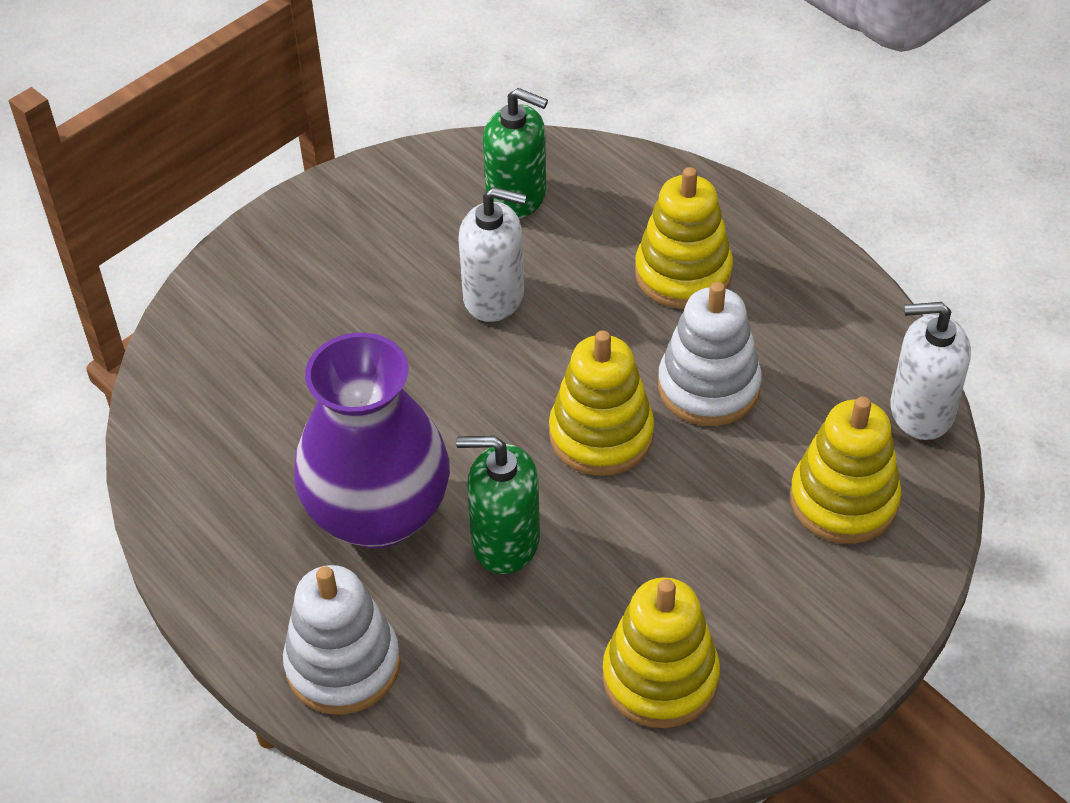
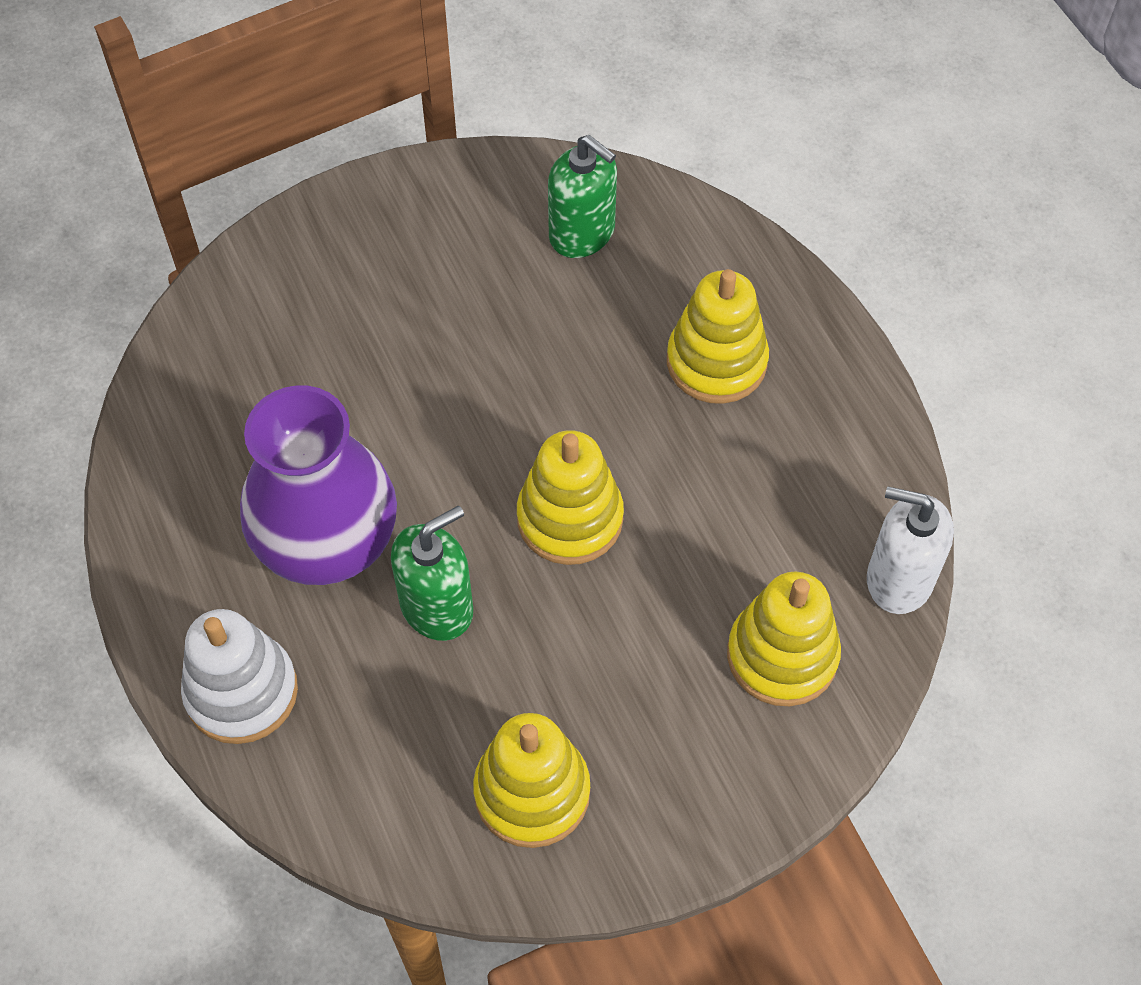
camera: 15 degrees right, 10 degrees up
green soap dispenser [456,436,540,574] -> green soap dispenser turned 120 degrees clockwise [391,506,473,641]
white soap dispenser [458,187,527,322] -> none
white stacking toy [658,282,762,426] -> none

